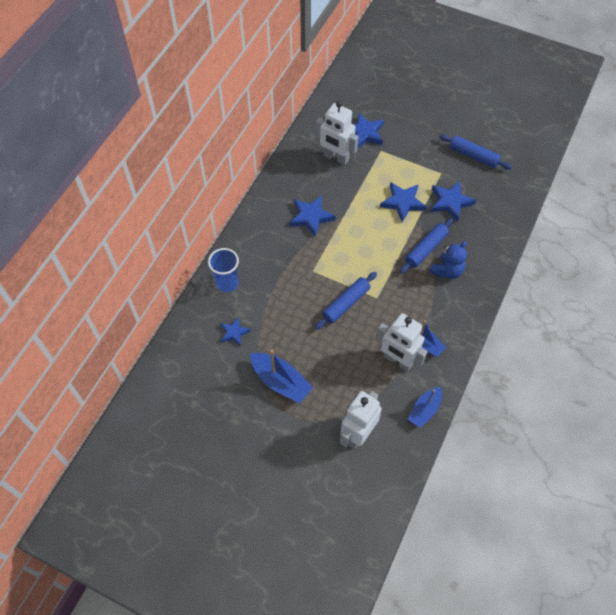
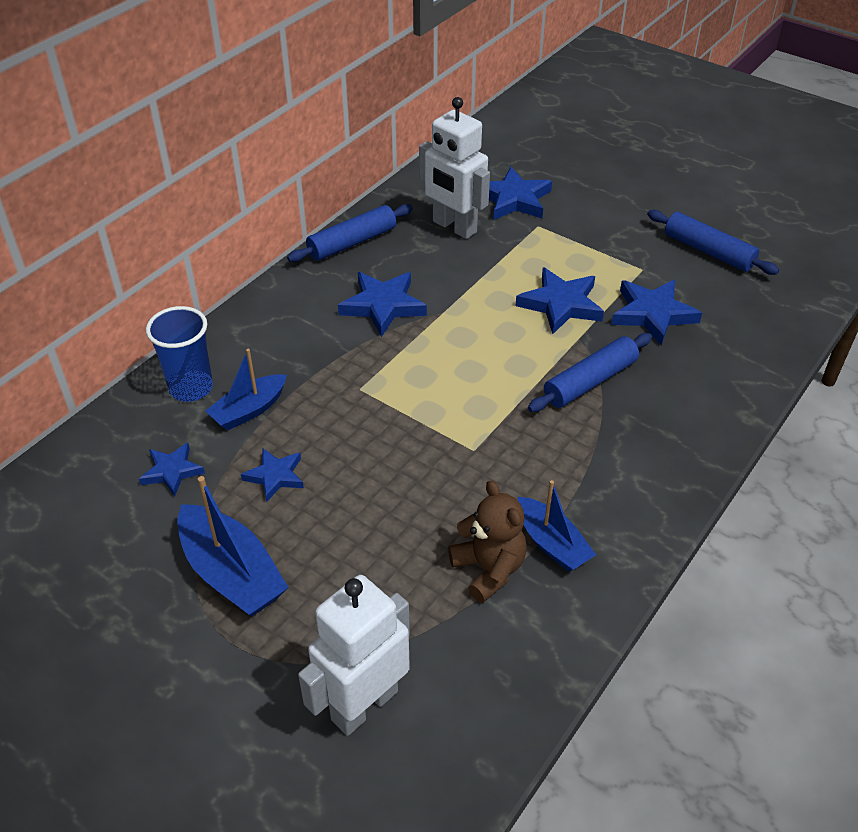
camera: 10 degrees right, 15 degrees down
blue rolling pin [315,272,377,330] -> blue rolling pin moved to [287,204,413,262]
white robot [376,313,428,372] -> brown teddy bear [448,480,527,603]
blue boat [408,387,442,428] -> blue boat moved to [206,349,287,430]
blue teddy bear [429,241,467,279] -> none
none -> blue star [241,449,304,502]

